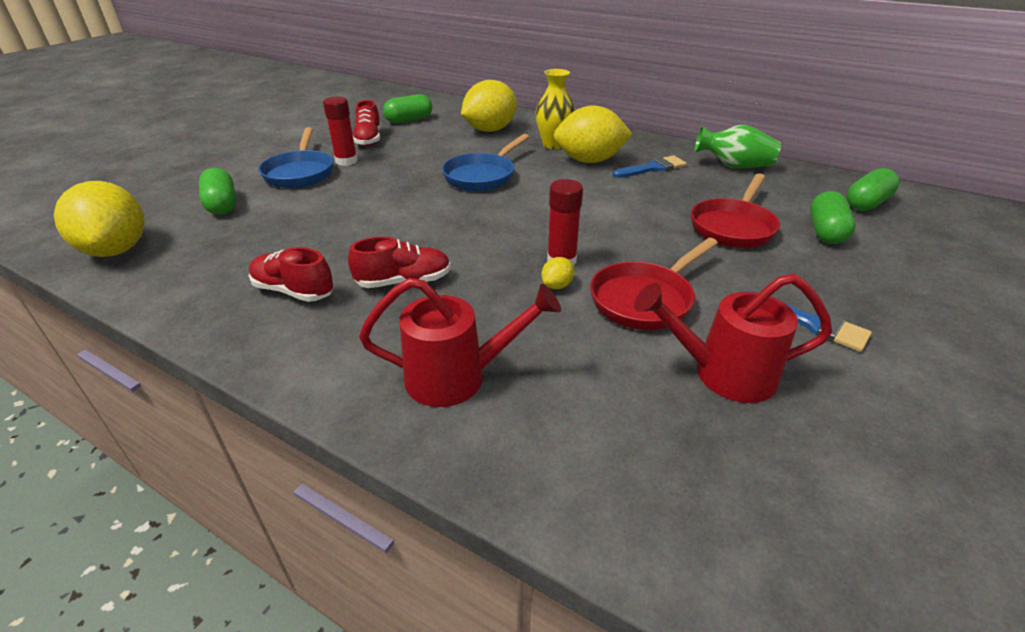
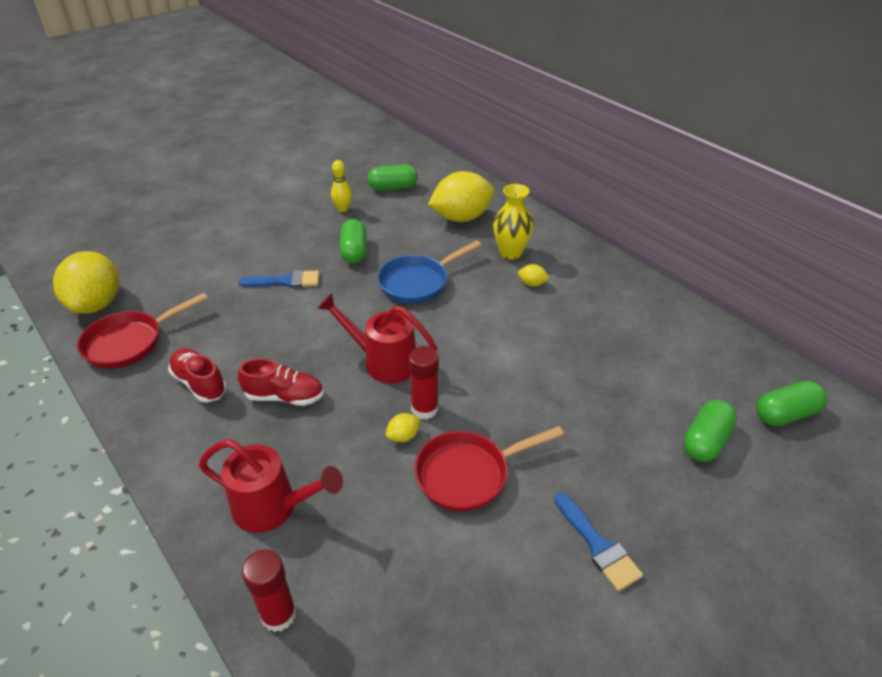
camera: 20 degrees right, 5 degrees up
green capsule [199,168,236,215] -> green capsule moved to [340,219,367,264]
blue pan [258,127,333,188] -> none
red glue stick [323,96,358,166] -> red glue stick moved to [242,549,297,632]
red shoe [353,100,381,146] -> yellow bowling pin [331,160,352,212]
yellow lemon [553,105,632,163] -> yellow lemon [518,264,550,286], size x0.40
blue brush [613,156,687,178] -> blue brush moved to [238,270,319,288]
red watering can [634,274,832,403] -> red watering can moved to [317,293,437,384]
red pan [691,173,780,248] -> red pan moved to [77,293,208,369]
green vase [694,125,781,169] -> none

